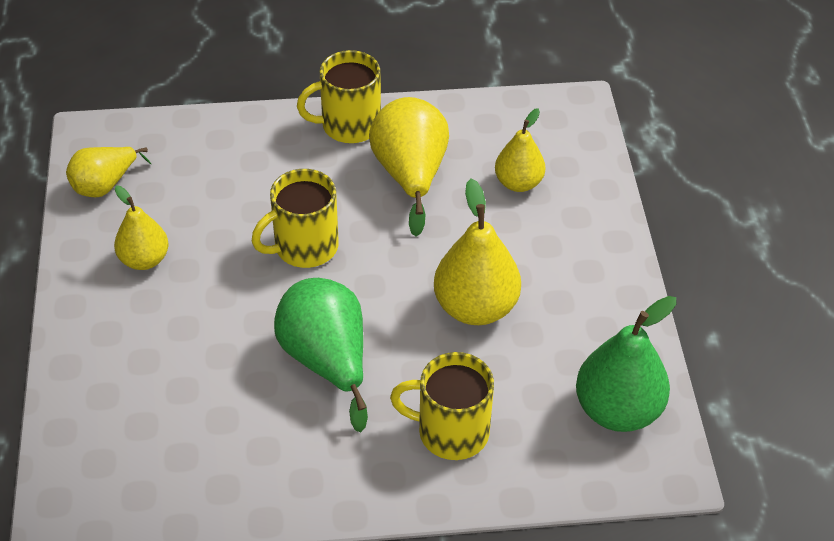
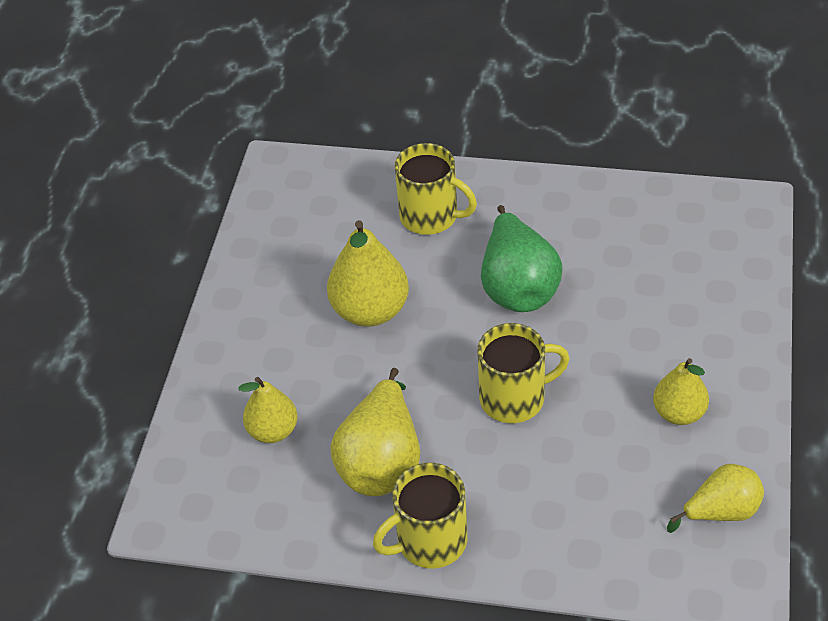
camera: 160 degrees left, 0 degrees up
yellow mug [297,50,381,143] -> yellow mug turned 150 degrees clockwise [373,463,468,568]
green pear [576,296,676,432] -> none

